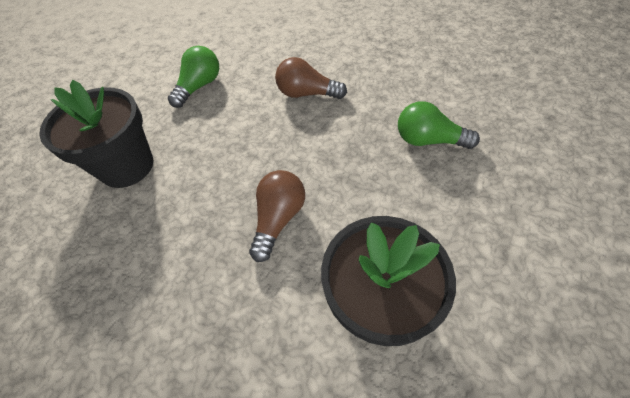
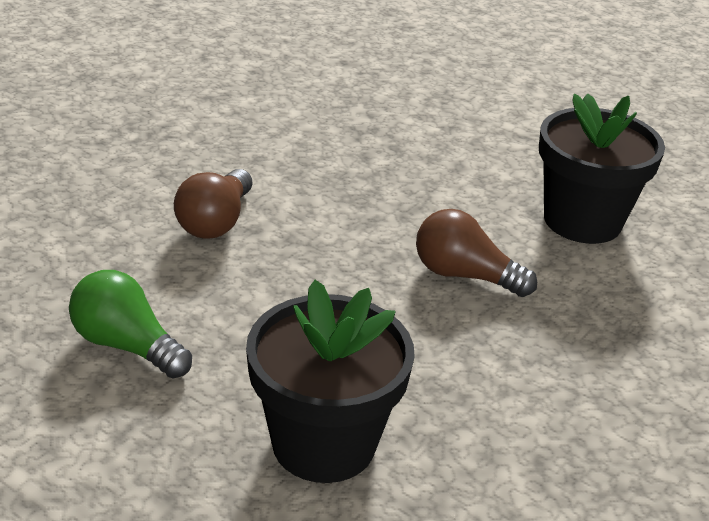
camera: 90 degrees left, 20 degrees down
green light bulb [398,101,480,149] -> none

